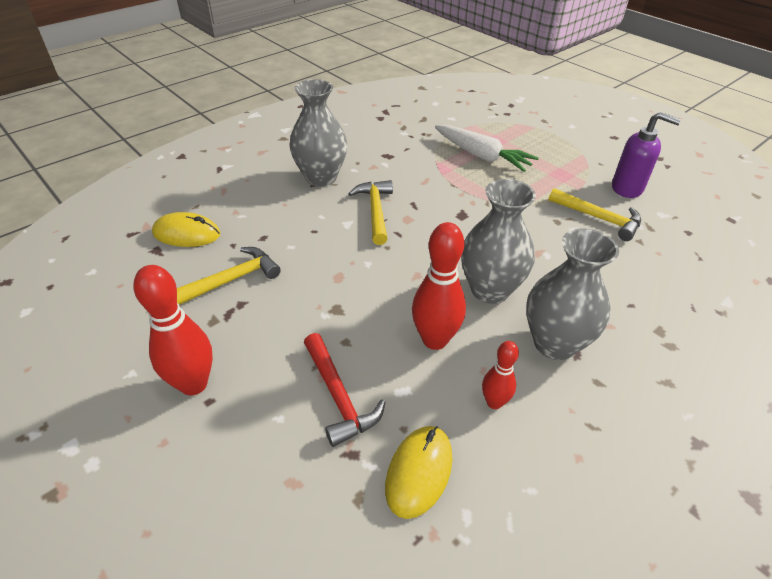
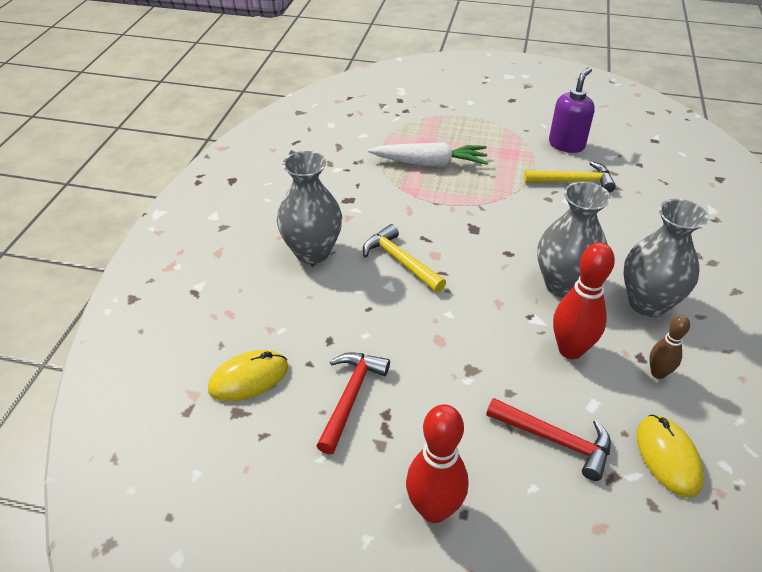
camera: 35 degrees left, 0 degrees up
yellow hammer [177,247,281,305] -> red hammer [316,352,390,454]
red bowling pin [482,341,519,409] -> brown bowling pin [649,315,690,379]
purple soap dispenser [612,112,681,198] -> purple soap dispenser turned 45 degrees counterclockwise [549,67,595,153]

